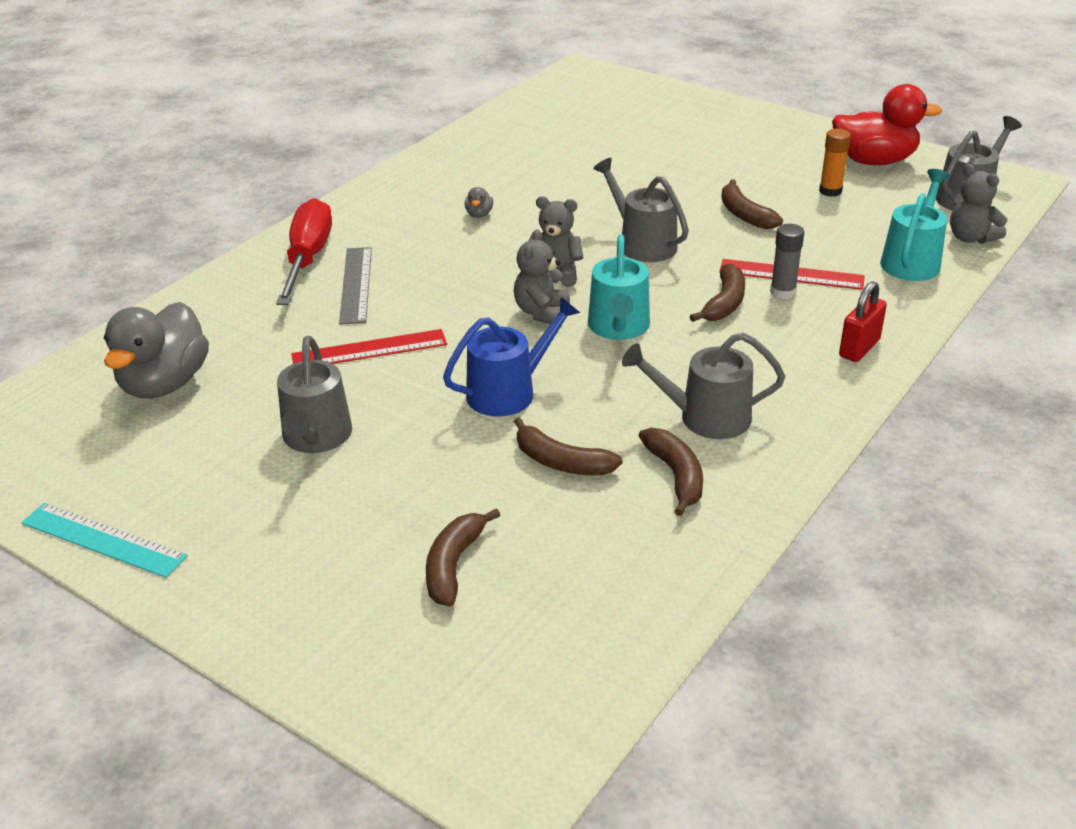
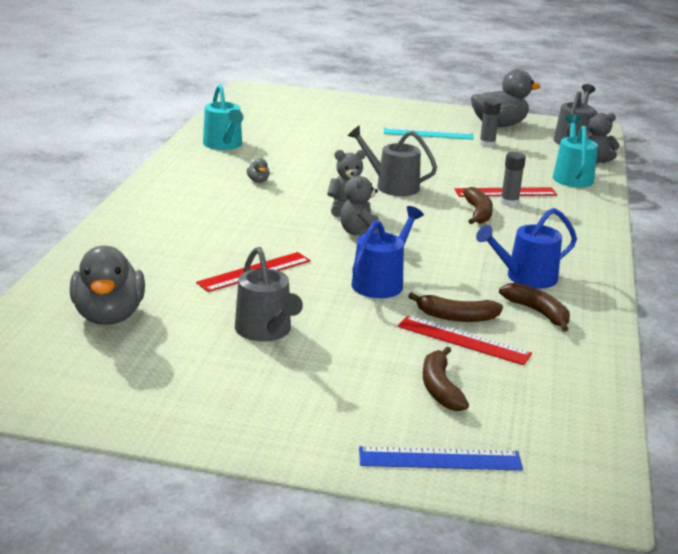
camera: 25 degrees left, 10 degrees down
turquoise ruler [21,503,188,578] -> turquoise ruler moved to [384,127,474,140]
red screwdriver [276,198,332,305] -> none
grey ruler [339,247,372,325] -> none
turquoise watering can [588,234,650,340] -> turquoise watering can moved to [203,84,243,150]
grey watering can [622,333,785,439] -> blue watering can [476,208,577,289]
brown banana [721,179,783,229] -> none
orange glue stick [819,129,851,197] -> grey glue stick [479,99,501,147]
red duck [832,84,942,165] -> grey duck [471,69,541,127]
red padlock [839,281,887,362] -> none
none -> blue ruler [359,446,523,471]
none -> red ruler [398,316,532,365]

